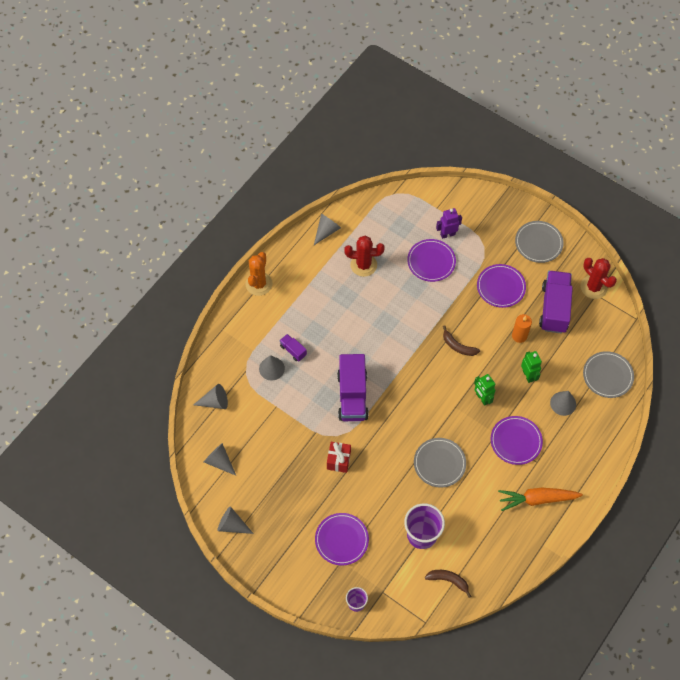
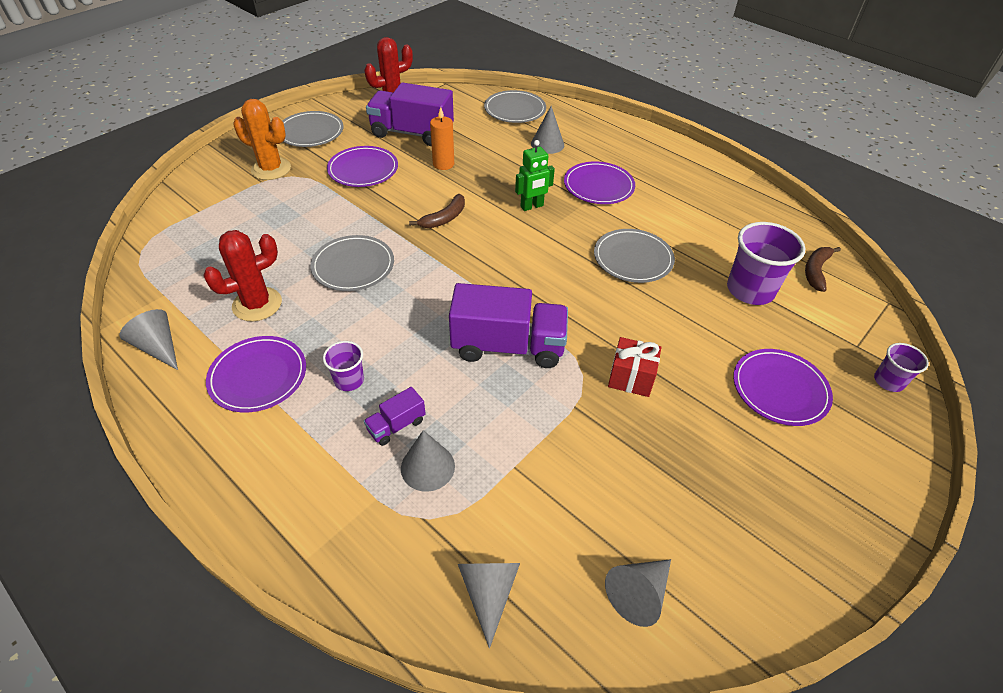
camera: 85 degrees left, 15 degrees down
grey cone [217,506,254,534] -> none
orange cactus [245,252,273,296] -> orange cactus moved to [233,99,291,180]
red cactus [344,236,385,277] -> red cactus turned 45 degrees clockwise [203,230,282,322]
purple plate [407,239,456,282] -> purple plate moved to [206,336,306,412]
purple robot [436,208,462,239] -> none
orange carrot [498,488,583,511] -> none
green robot [521,351,542,383] -> none
none -> grey plate [310,235,394,291]
none -> purple cup [323,341,364,391]

